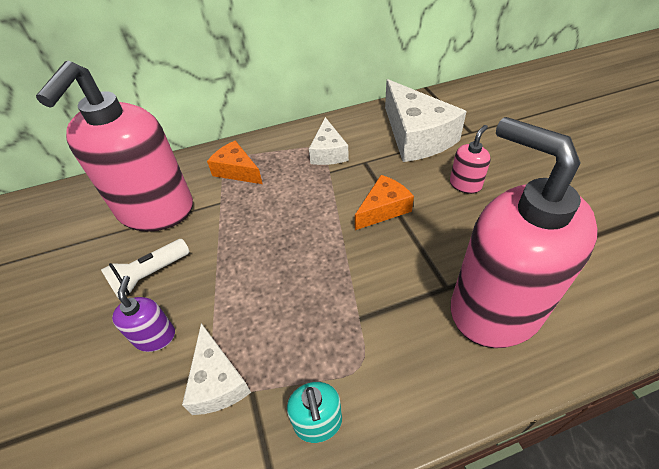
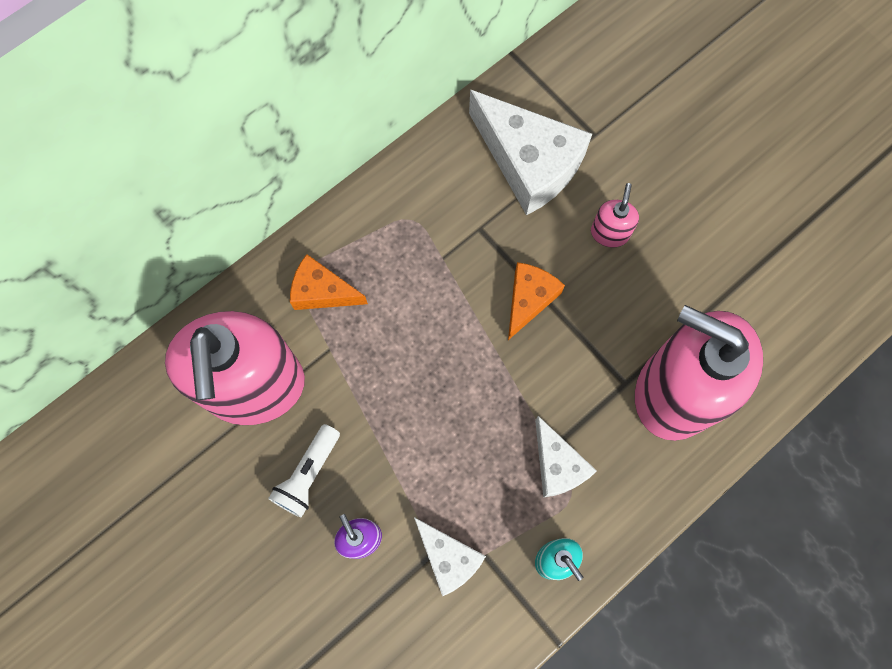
camera: 25 degrees left, 25 degrees up
white cheese [309,117,349,165] -> white cheese moved to [535,416,597,497]

